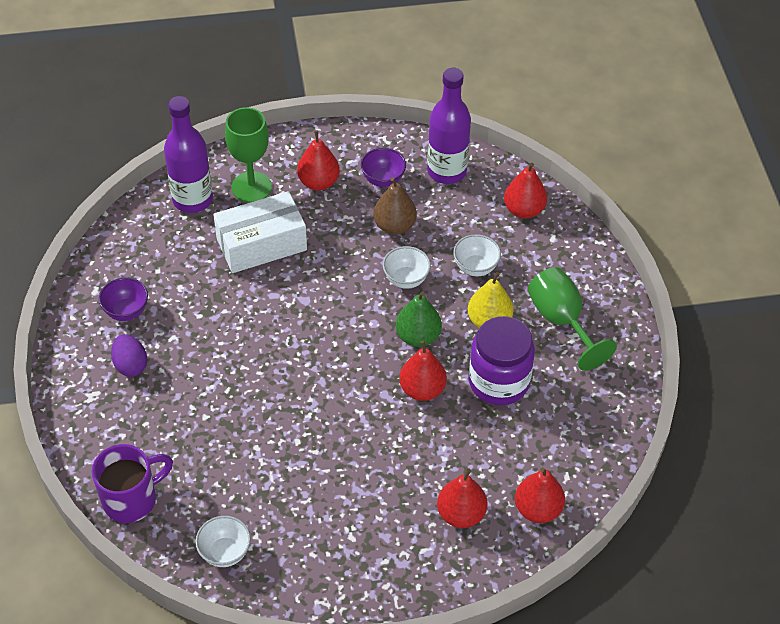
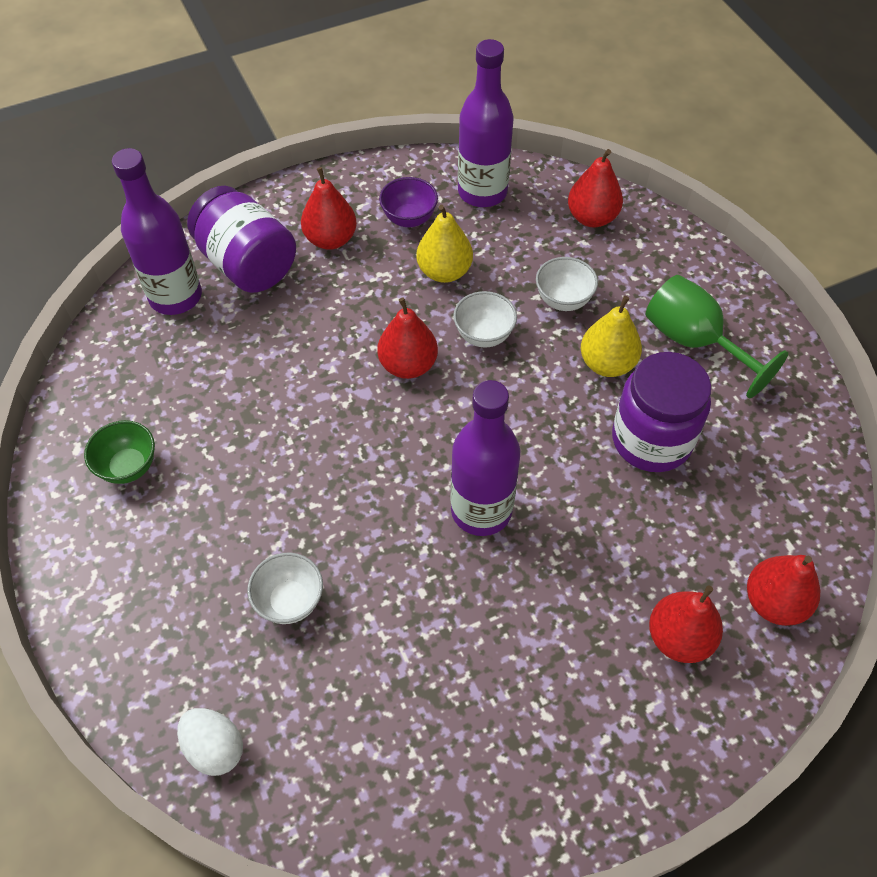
camera: 15 degrees left, 5 degrees up
purple mug [92,444,173,523] -> white egg [177,708,243,776]
purple bowl [99,278,148,321] -> green bowl [84,420,155,484]
purple egg [111,334,147,377] -> none
white bowl [195,516,251,567] -> white bowl moved to [247,553,323,624]
white box [213,191,307,273] -> none
green goblet [225,107,272,203] -> purple jar [187,186,296,293]
brown pear [373,177,417,235] -> yellow pear [416,205,473,283]
green pear [396,291,442,347] -> none
red pear [399,341,447,401] -> red pear moved to [377,297,438,379]
none -> purple bottle [450,380,520,536]

